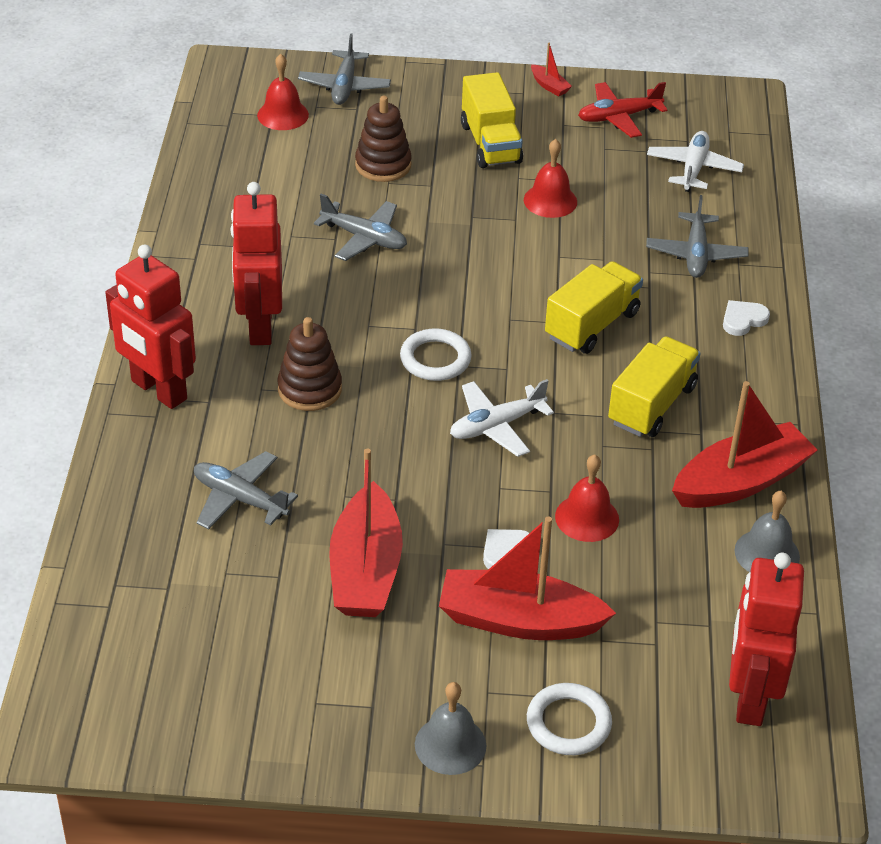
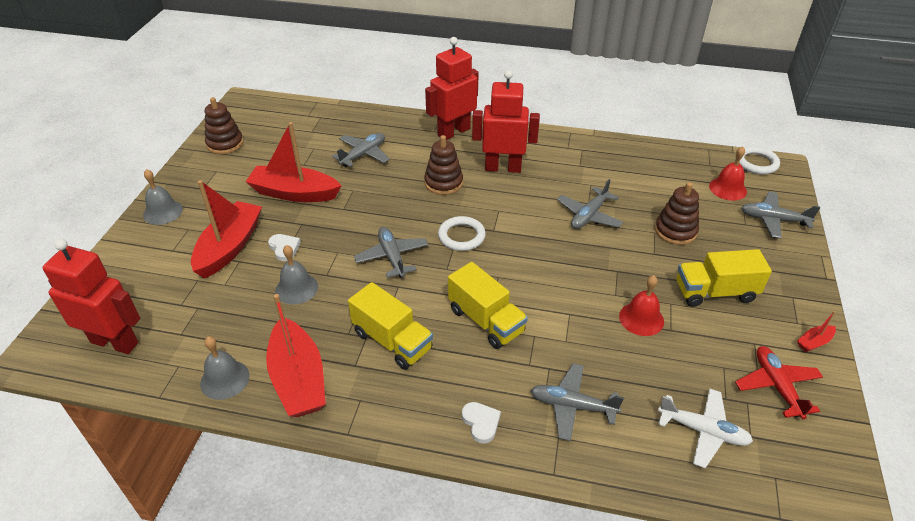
camera: 100 degrees right, 0 degrees up
white plane [450,379,554,457] -> grey plane [354,227,428,278]
white ring [527,683,612,755] -> white ring moved to [739,146,780,175]
red bell [555,454,619,542] -> grey bell [275,245,318,305]
none -> brown stacking toy [205,97,243,154]

